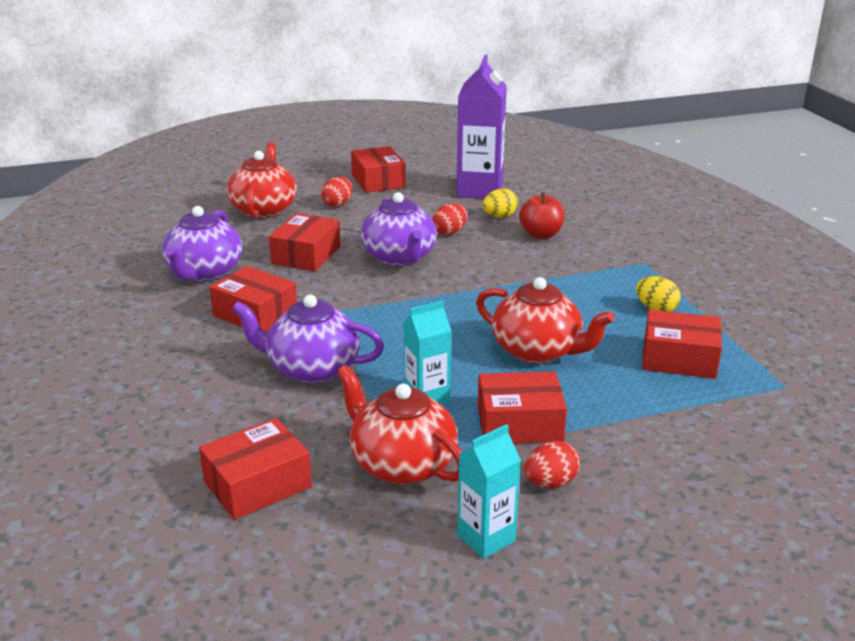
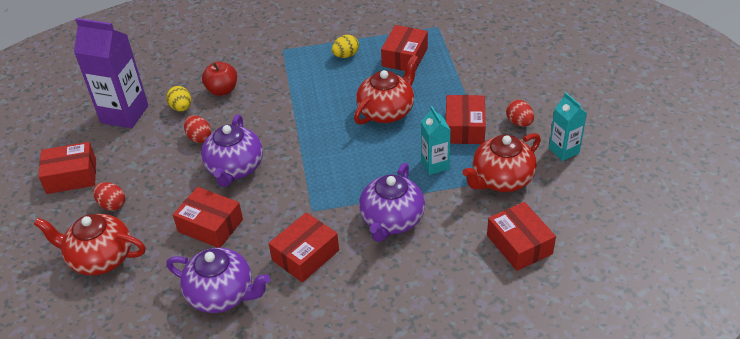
camera: 80 degrees left, 15 degrees up
purple teapot [361,192,437,266] -> purple teapot turned 105 degrees clockwise [201,114,263,187]

